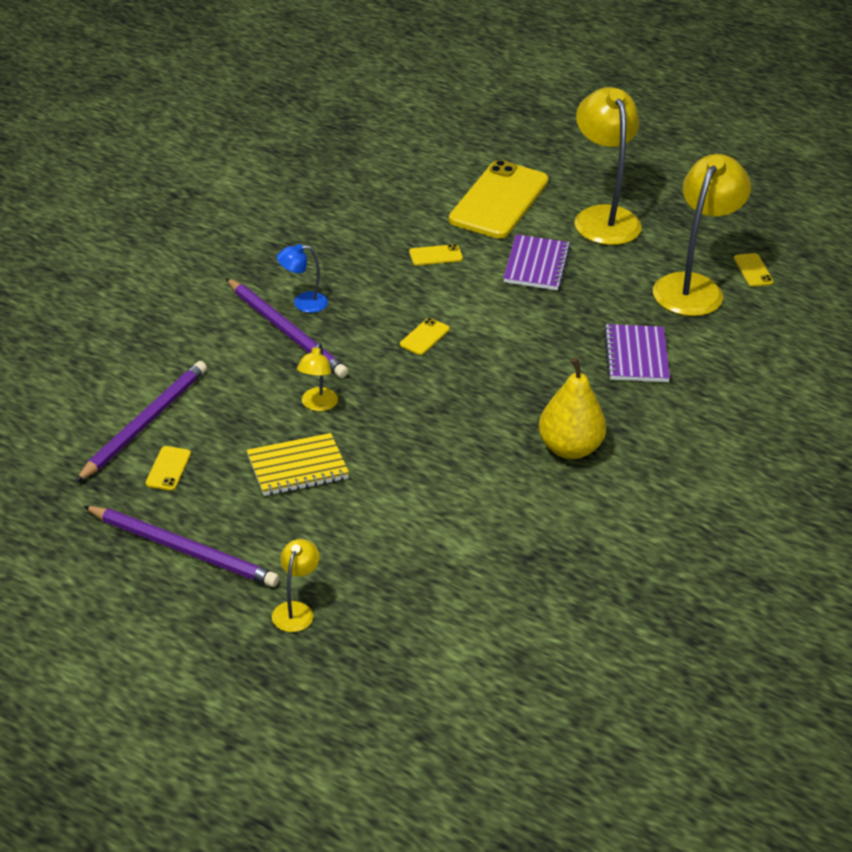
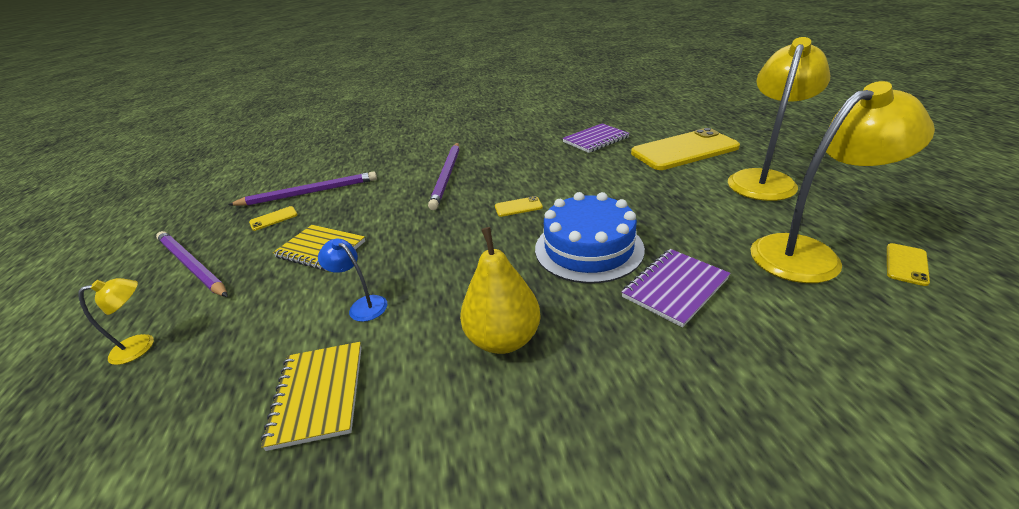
camera: 50 degrees right, 5 degrees down
purple pencil [83,506,279,587] -> purple pencil turned 150 degrees clockwise [156,231,228,297]
blue lamp [277,244,328,313] -> blue lamp moved to [318,239,387,322]
yellow lamp [297,343,338,411] -> none
yellow phone [409,244,463,266] -> none
purple notebook [503,234,571,290] -> purple notebook moved to [562,123,630,153]
none -> yellow notebook [261,342,362,451]
none -> blue cake [535,192,645,284]

